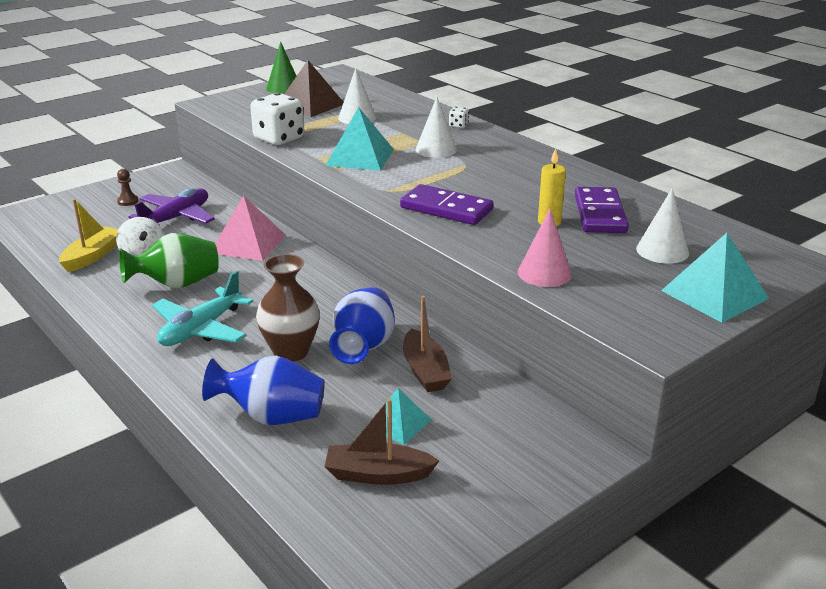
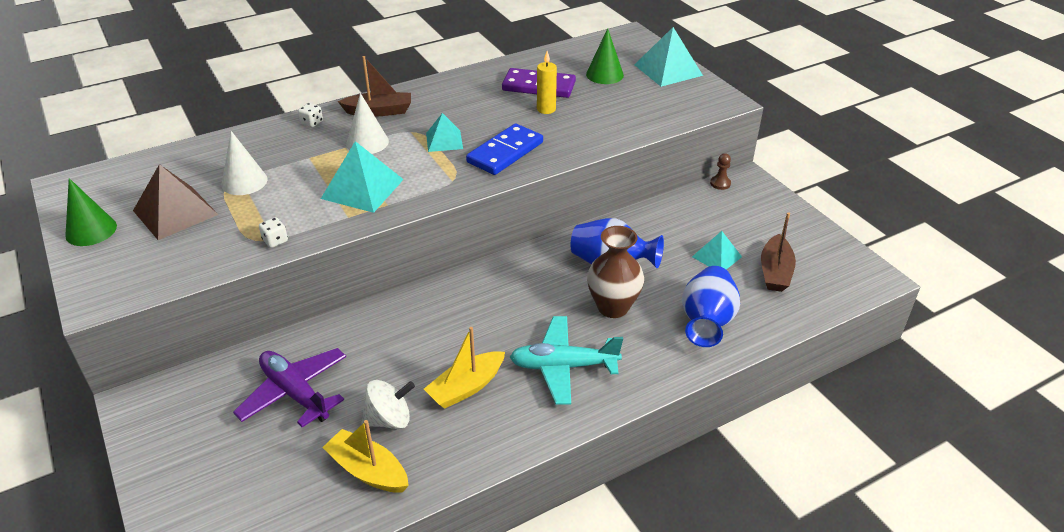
camera: 80 degrees left, 10 degrees up
brown pawn [117,169,138,206] -> brown pawn moved to [710,153,731,190]
green vase [119,233,219,288] -> yellow boat [424,327,505,408]
turquoise plane [152,271,253,346] -> turquoise plane turned 135 degrees clockwise [510,316,623,405]
pink pyramid [215,195,286,261] -> none
white dice [250,93,304,145] -> white dice [259,217,288,248], size x0.43
purple domino [400,184,494,225] -> blue domino [466,123,543,175]
brown boat [403,296,452,392] -> brown boat moved to [338,56,411,117]
pink cone [518,209,572,287] -> none
white cone [636,188,689,264] -> green cone [586,28,624,84]
none -> turquoise pyramid [426,113,463,152]

